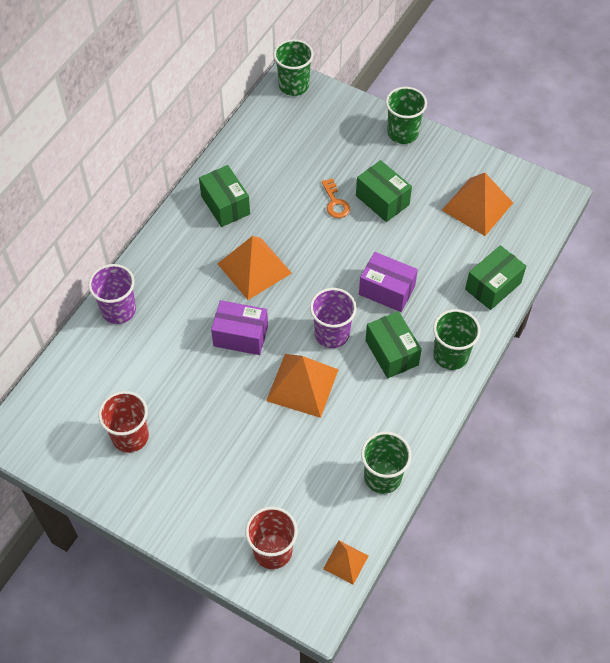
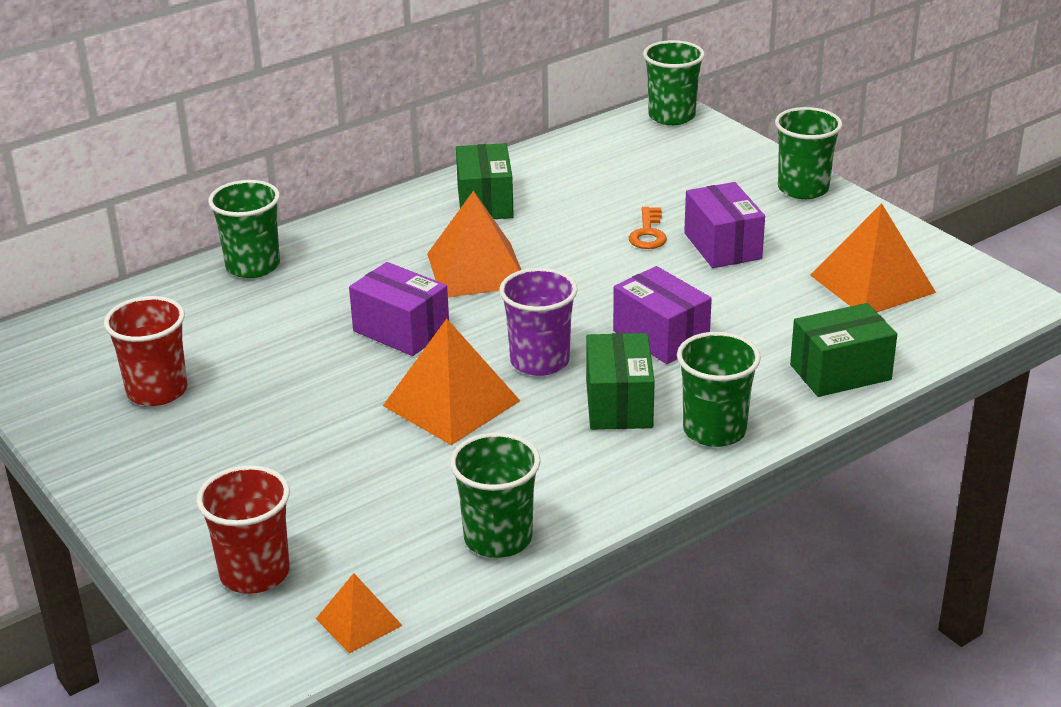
camera: 25 degrees right, 25 degrees down
purple cup [88,264,136,324] -> green cup [208,180,280,278]
green box [356,160,412,222] -> purple box [684,182,765,268]

